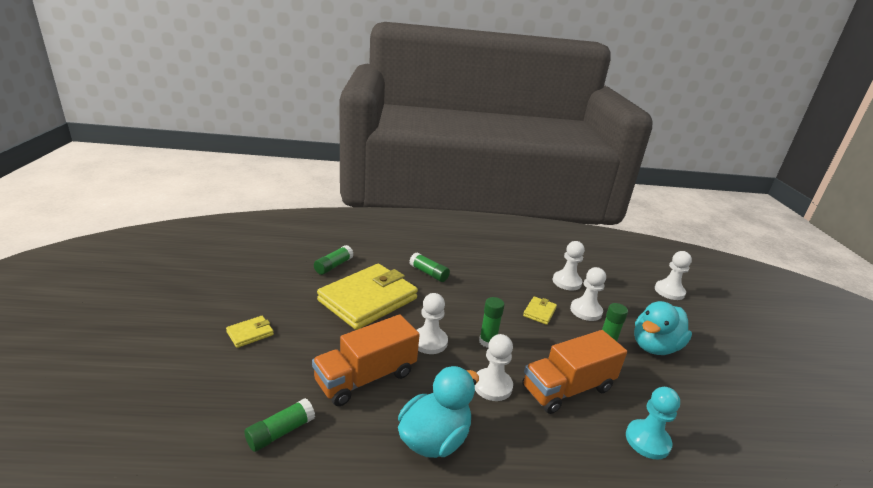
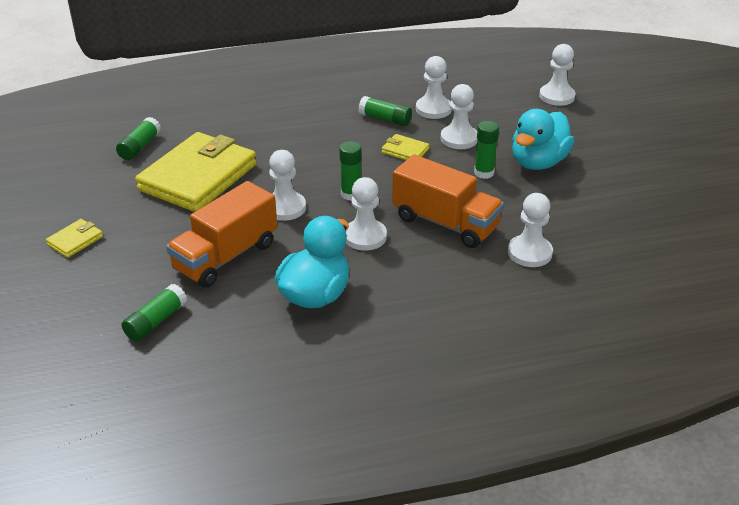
camera: 10 degrees left, 10 degrees up
green glue stick [410,252,450,282] -> green glue stick moved to [359,96,412,126]
orange truck [522,330,627,414] -> orange truck turned 105 degrees counterclockwise [392,154,504,248]
yellow wallet [523,296,557,325] -> yellow wallet turned 75 degrees counterclockwise [382,134,429,160]
turquoise pawn [626,387,680,459] -> white pawn [508,193,553,267]

